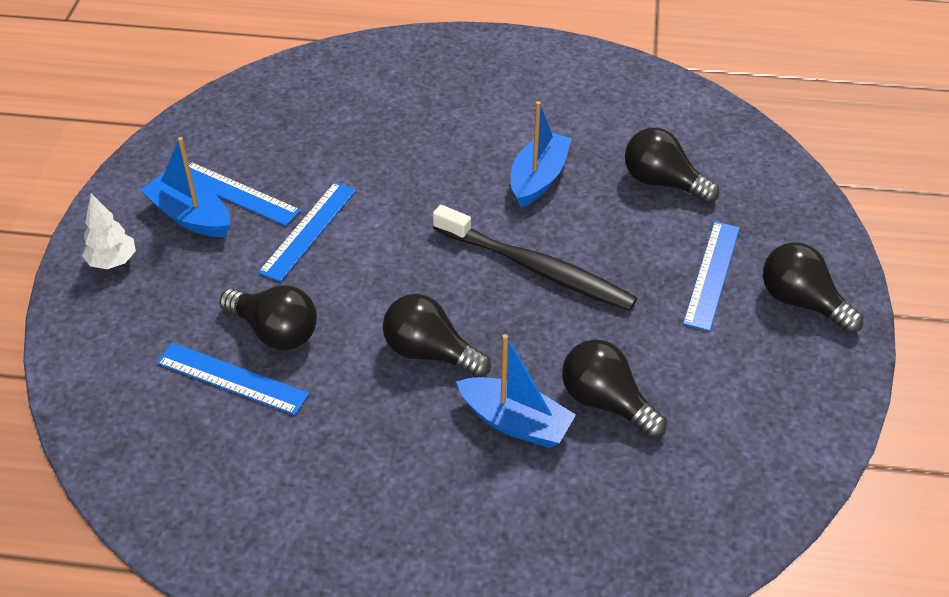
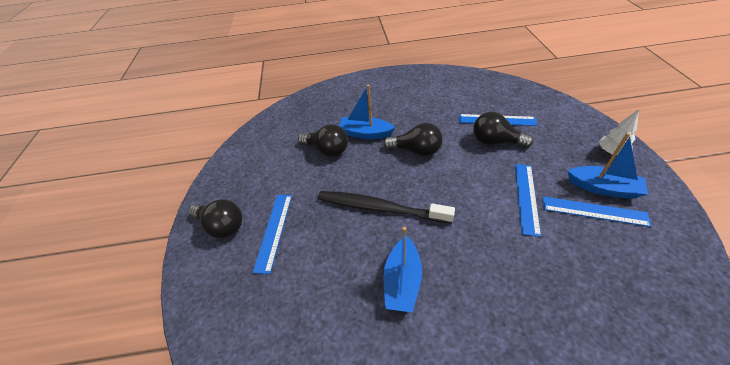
camera: 170 degrees right, 0 degrees up
black light bulb [625,128,720,204] -> none

